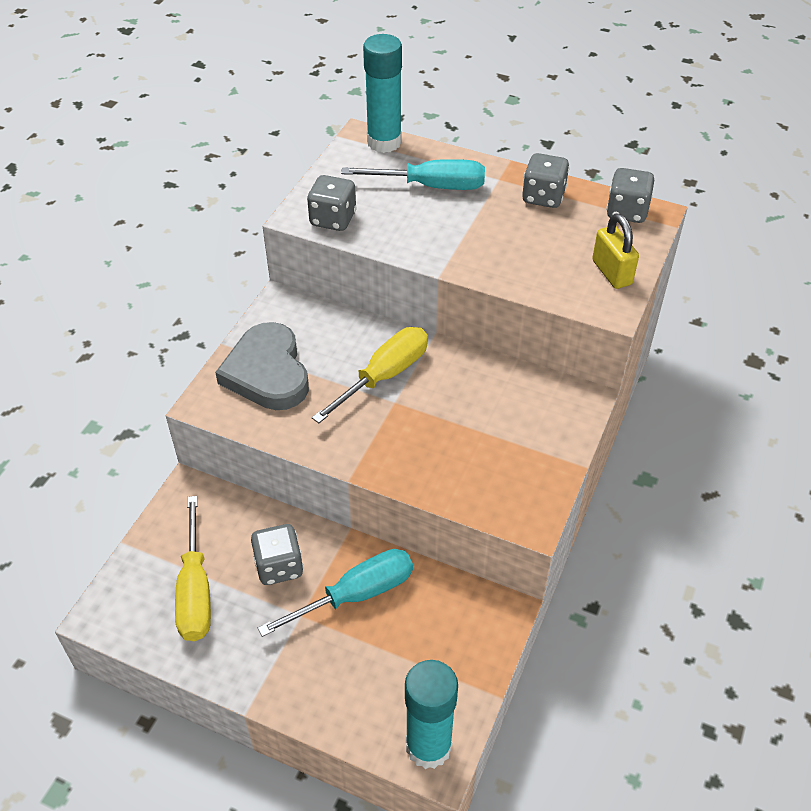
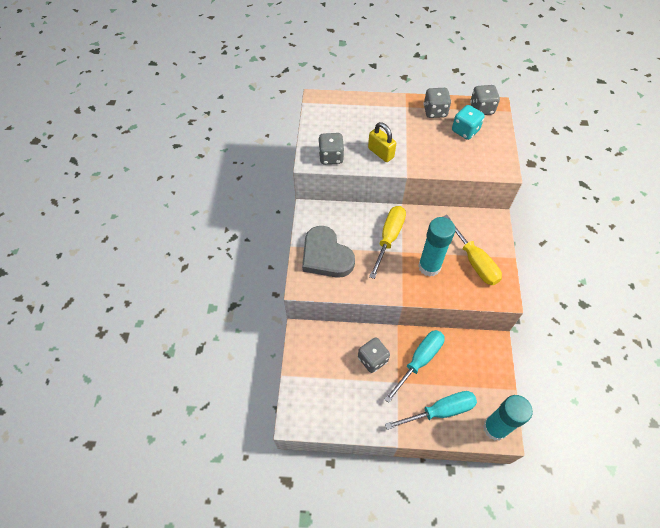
camera: 20 degrees left, 10 degrees up
yellow screwdriver [175,496,211,641] -> yellow screwdriver moved to [443,215,502,285]
turquoise screwdriver [341,159,485,190] -> turquoise screwdriver moved to [385,391,477,430]
turquoise glue stick [363,34,402,153] -> turquoise glue stick moved to [418,217,455,277]
yellow padlock [592,213,639,289] -> yellow padlock moved to [368,122,396,162]
none -> turquoise dice [452,105,485,140]

